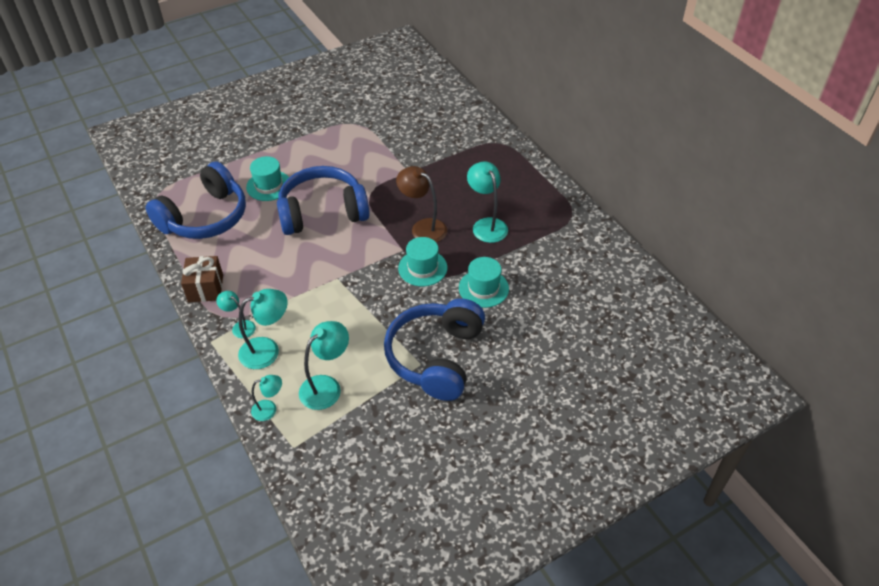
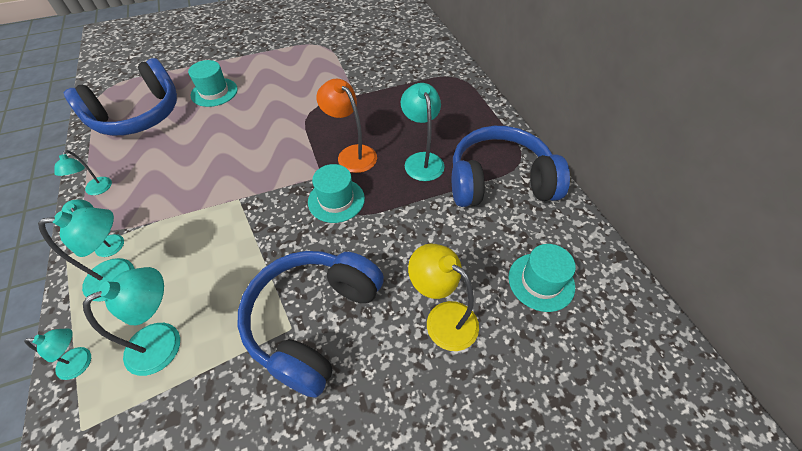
camera: 10 degrees right, 5 degrees up
brown gift [181,256,223,302] -> turquoise lamp [54,150,112,195]
blue headphones [277,166,370,235] -> blue headphones moved to [452,126,570,207]
brown lamp [396,166,447,242] -> orange lamp [316,79,377,173]
turquoise hat [459,257,509,308] -> turquoise hat moved to [508,244,576,312]
none -> yellow lamp [408,243,479,351]

